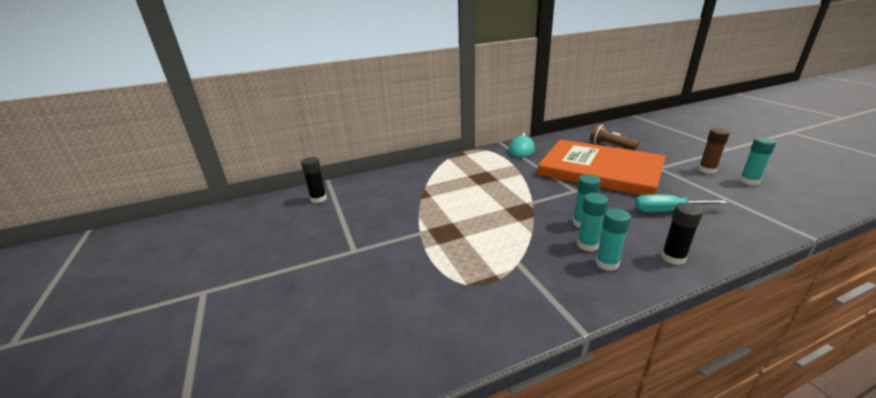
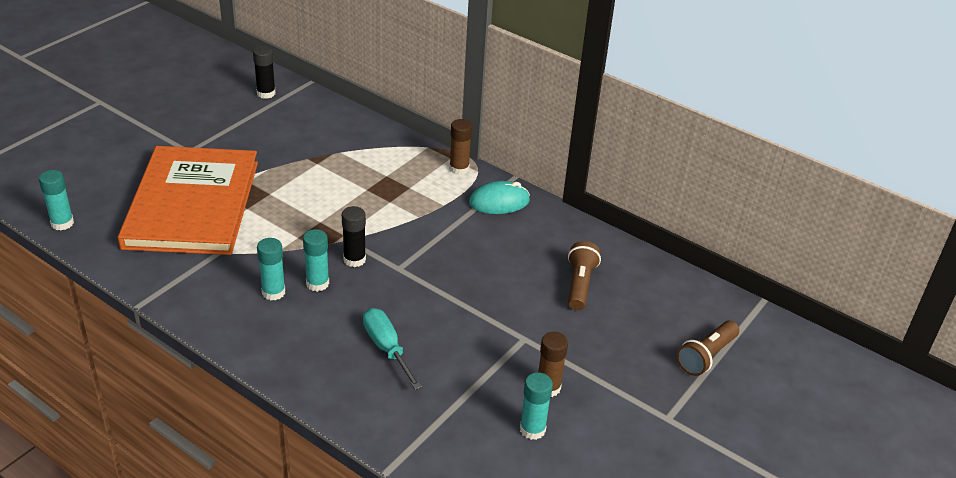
camera: 55 degrees right, 10 degrees up
orange book [537,139,666,196] -> orange book moved to [118,146,258,255]
turquoise glue stick [595,208,631,271] -> turquoise glue stick moved to [39,170,74,230]
black glue stick [661,203,703,265] -> black glue stick moved to [342,206,366,267]
none -> brown glue stick [449,119,472,175]
none -> brown flashlight [677,321,739,376]

